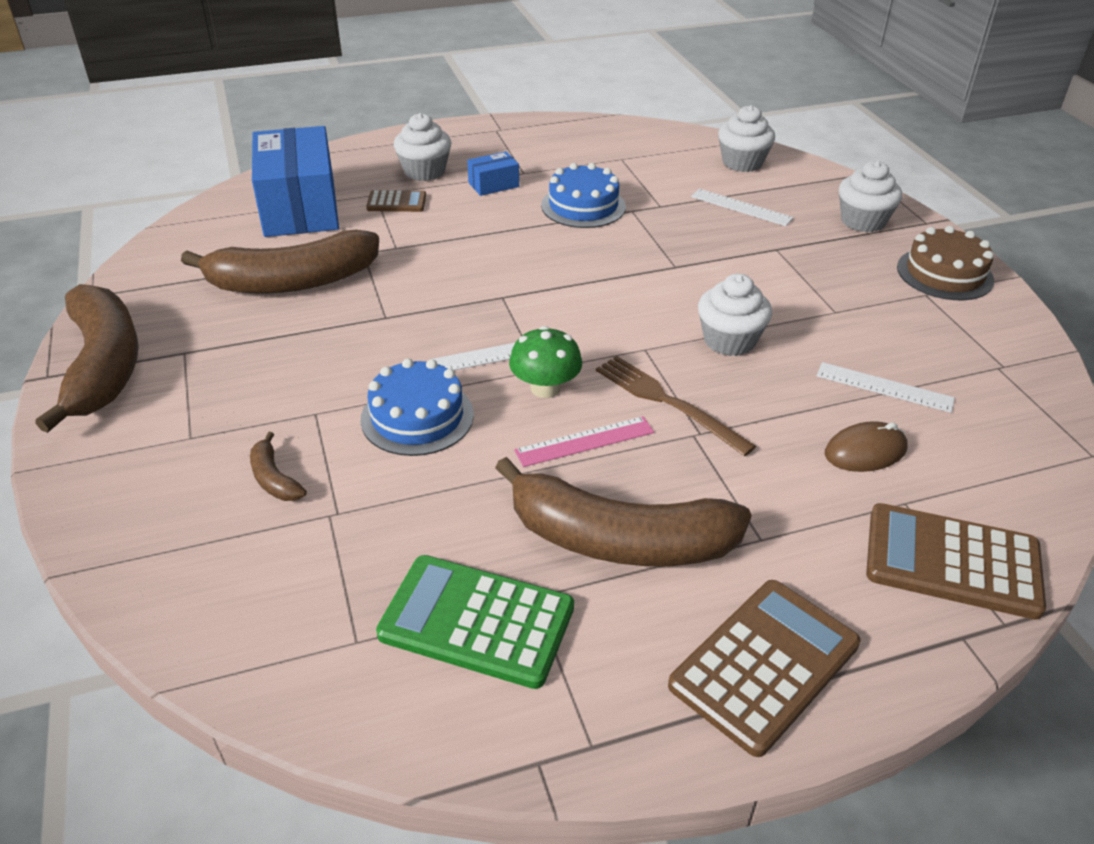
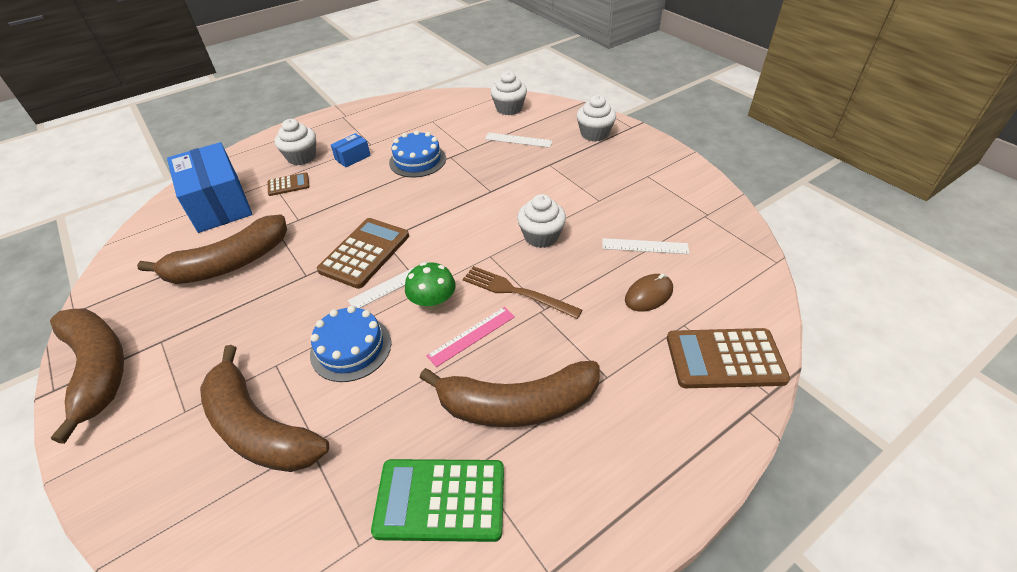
camera: 15 degrees left, 5 degrees up
brown banana [250,432,307,501] -> brown banana [200,345,329,472], size x2.40
brown calculator [668,580,861,757] -> brown calculator moved to [317,218,409,289]
brown cake [897,226,994,300] -> none

